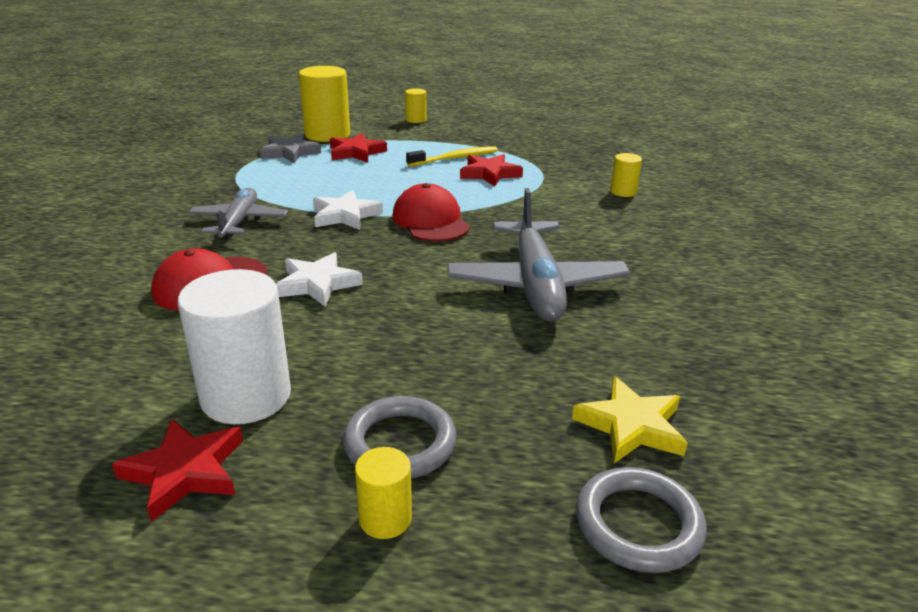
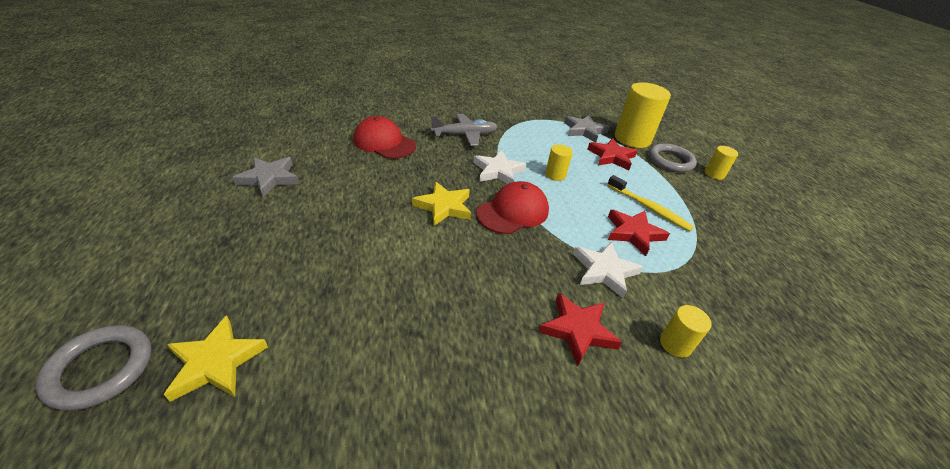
camera: 70 degrees right, 10 degrees up
red star [112,419,243,522] -> red star moved to [538,293,622,366]
white cylinder [178,269,291,424] -> grey star [232,157,299,197]
white star [276,252,363,306] -> white star moved to [573,242,643,299]
grey ring [343,396,457,479] -> grey ring moved to [649,143,697,172]
yellow cylinder [355,447,412,539] -> yellow cylinder moved to [545,144,573,181]
grey plane [447,188,630,322] -> none
none -> yellow star [412,181,471,226]

